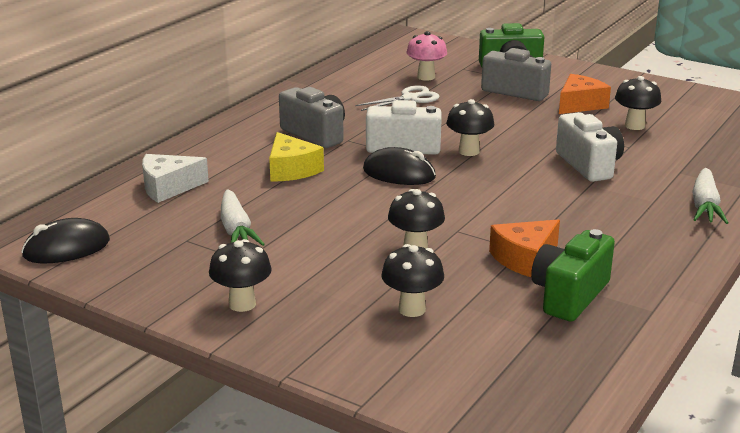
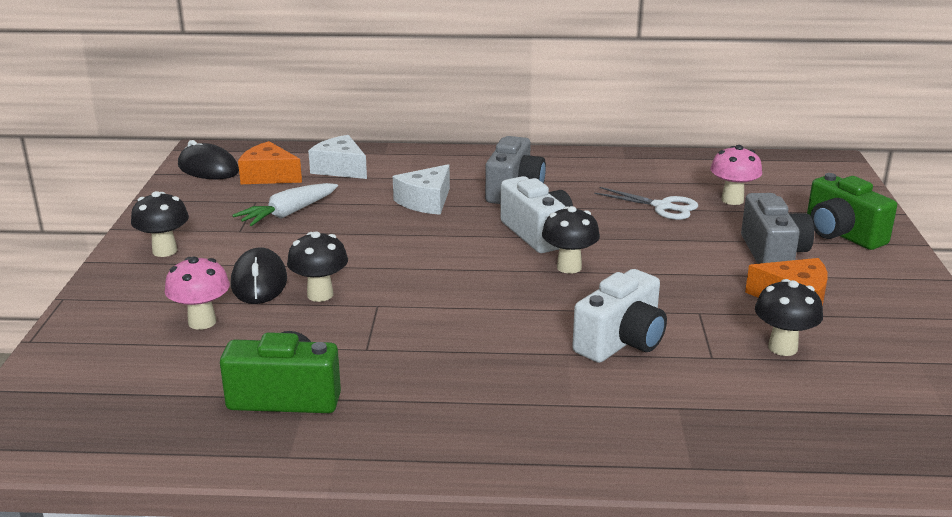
camera: 60 degrees right, 0 degrees up
yellow cheese [269,132,324,182] -> white cheese [393,164,450,215]
black mouse [363,147,436,185] -> black mouse moved to [231,247,287,304]
black mushroom [381,244,444,317] -> pink mushroom [165,257,230,330]
orange cheese [489,219,560,277] -> orange cheese moved to [238,141,302,184]
white carrot [692,168,729,224] -> none

